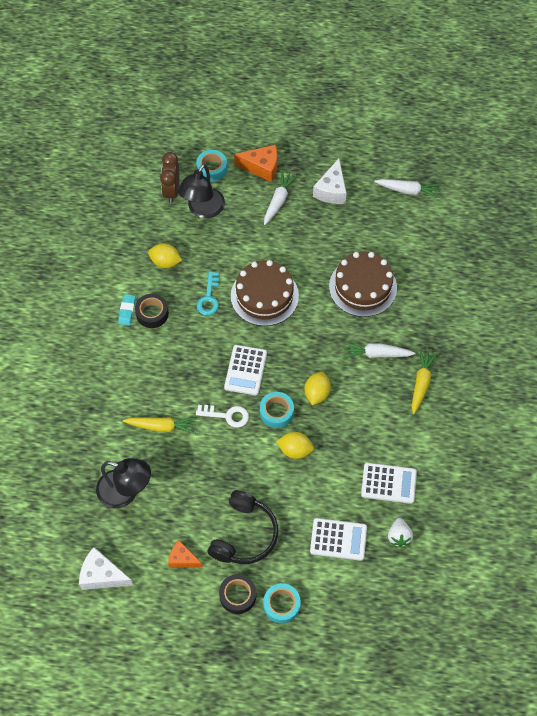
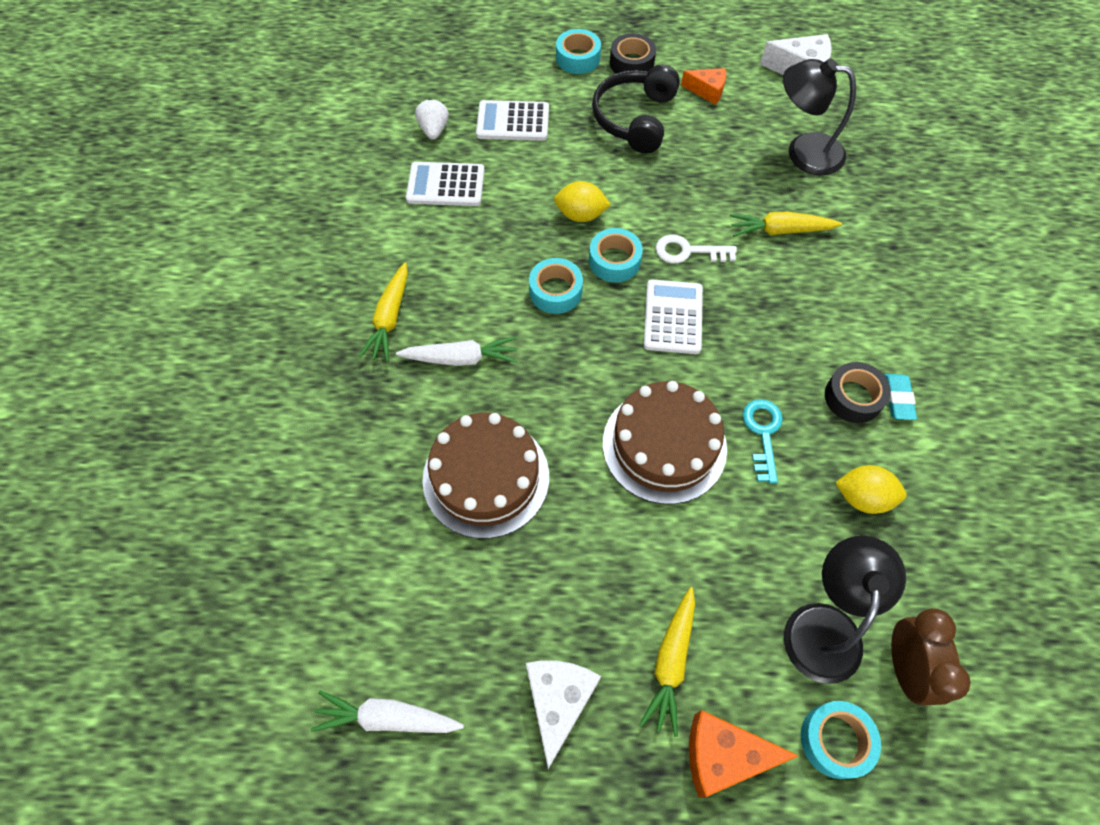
camera: 175 degrees right, 0 degrees up
white carrot [264,171,297,225] -> yellow carrot [640,587,695,737]
yellow lemon [304,372,331,405] -> turquoise tape [529,258,583,314]

